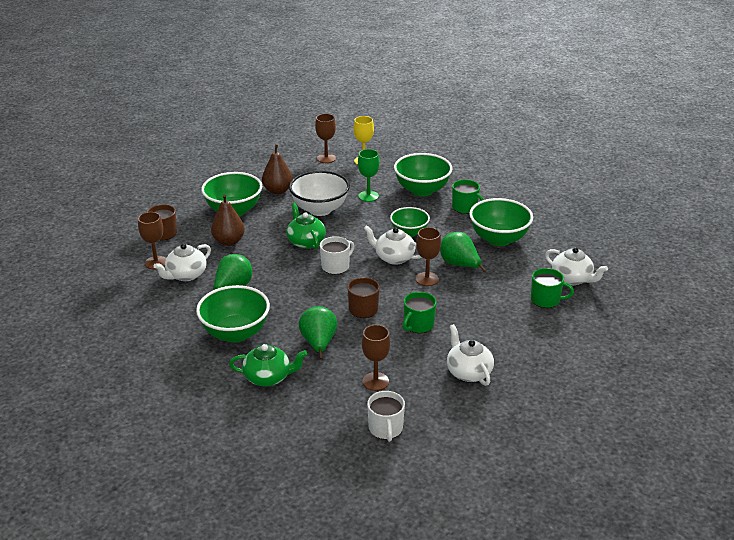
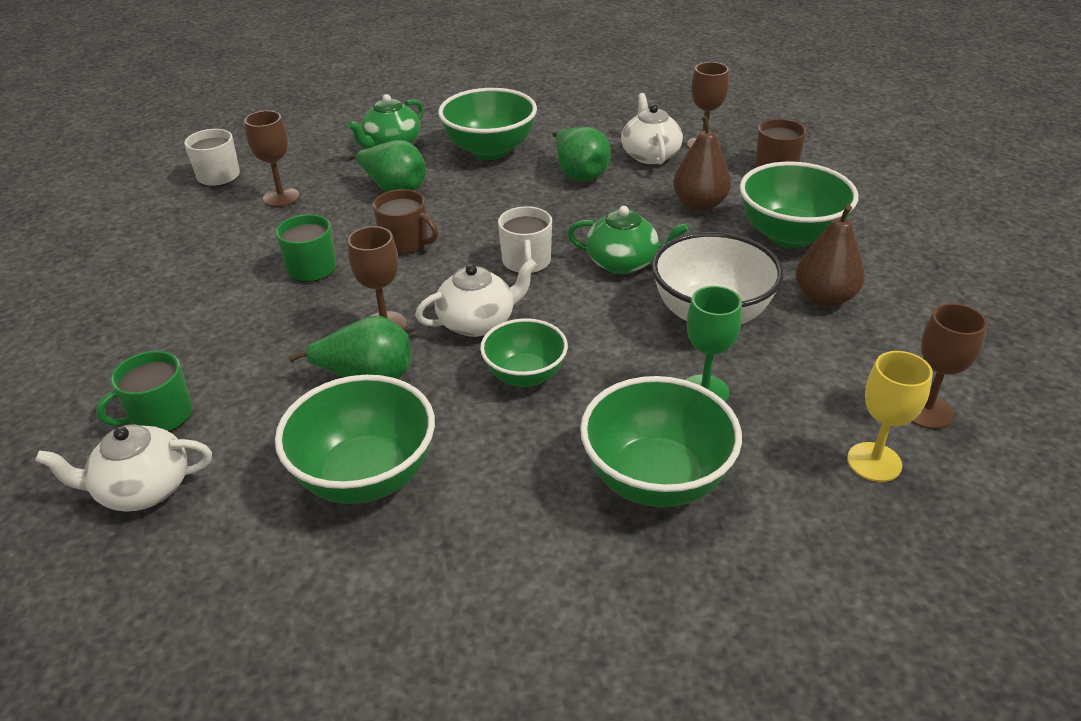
camera: 130 degrees right, 5 degrees up
white teapot [447,324,494,386] -> none
green mug [452,180,484,214] -> none

